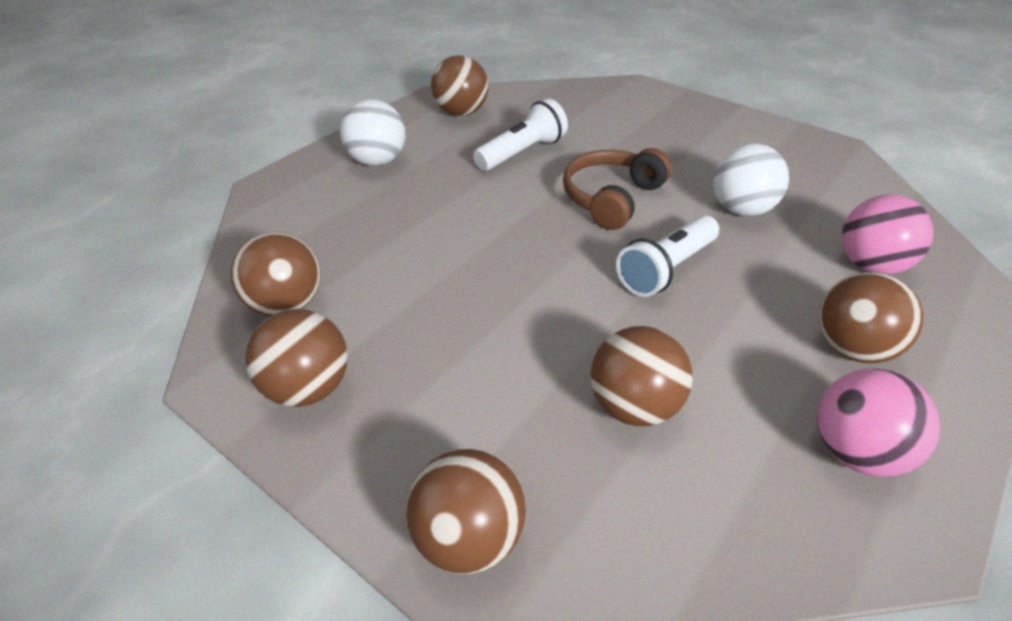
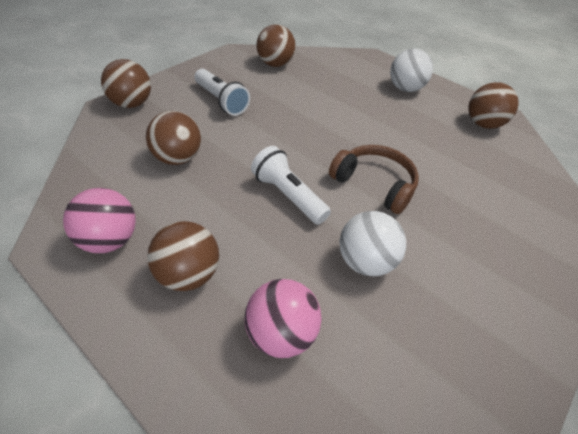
camera: 90 degrees right, 5 degrees up
brown ball [245,309,348,407] -> none
white flashlight [473,98,568,171] -> white flashlight moved to [194,69,250,116]

